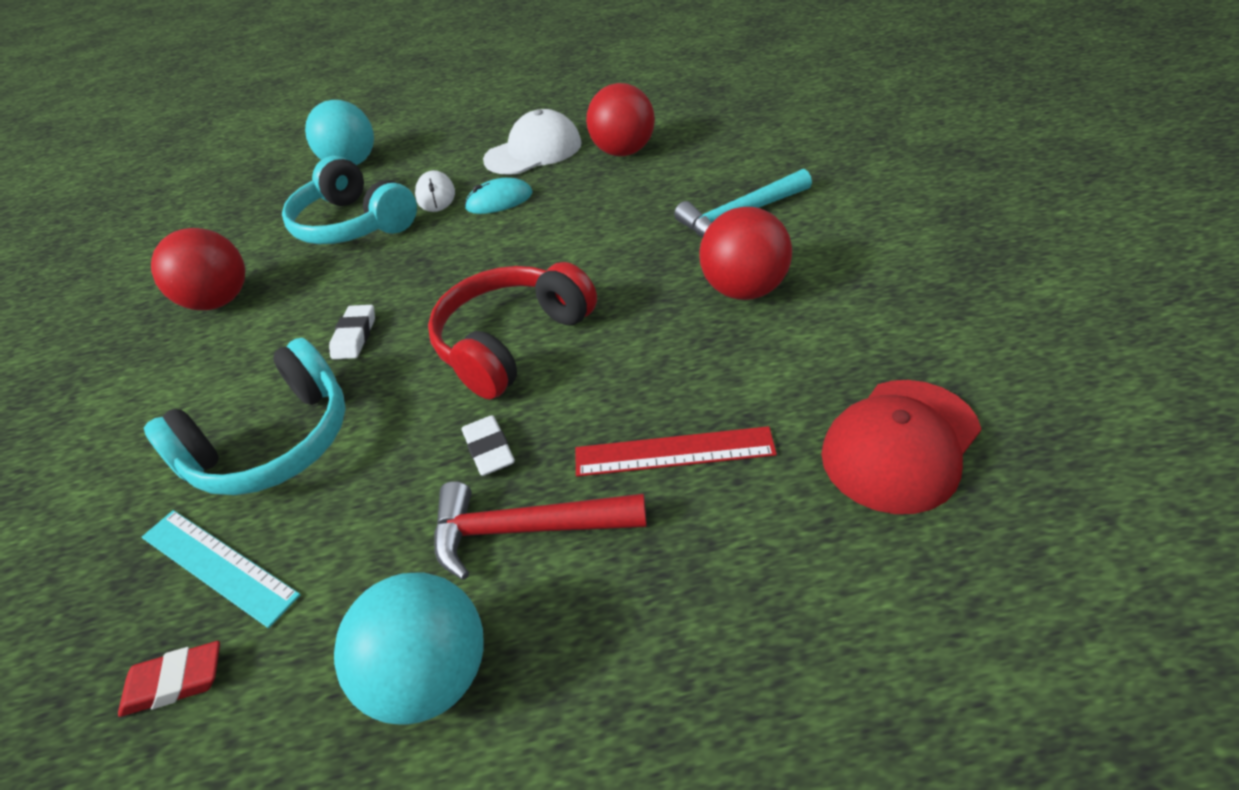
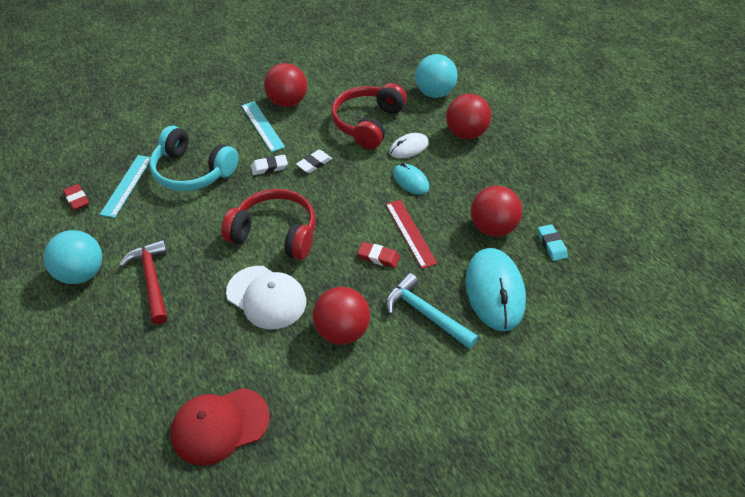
camera: 65 degrees right, 5 degrees up
turquoise headphones [282,156,417,244] -> red headphones [331,83,407,149]
white eraser [462,415,515,476] -> white eraser moved to [296,150,332,173]
white cap [483,109,582,175] -> white cap moved to [226,266,306,329]
red ruler [576,426,777,477] -> red ruler moved to [386,200,438,269]
red cap [821,380,981,514] -> red cap turned 45 degrees counterclockwise [171,388,270,465]
none -> turquoise ruler [241,101,285,152]
none -> red eraser [357,242,400,268]
none -> red ball [446,94,491,139]
none -> turquoise mouse [465,248,526,331]
none -> turquoise eraser [538,224,568,261]

